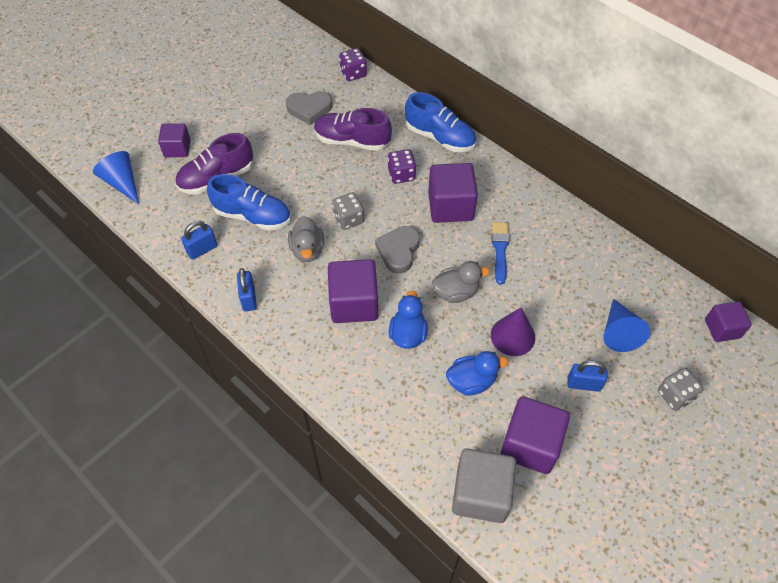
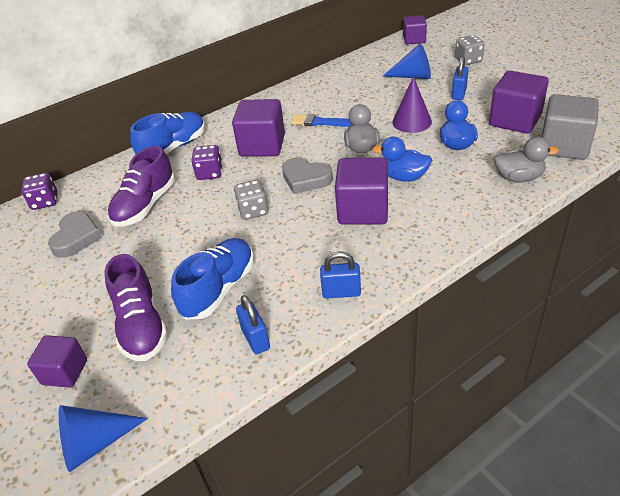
camera: 75 degrees left, 15 degrees down
grey duck [288,216,324,262] -> grey duck moved to [494,137,559,182]

